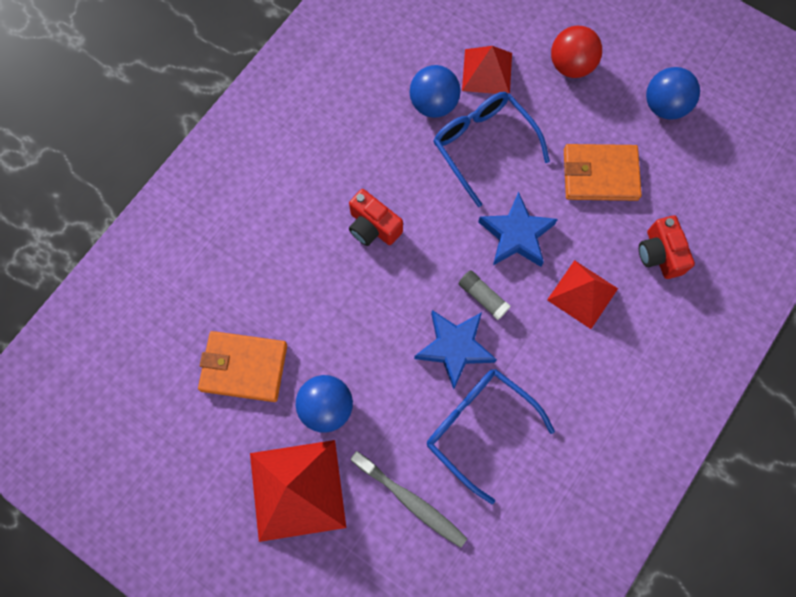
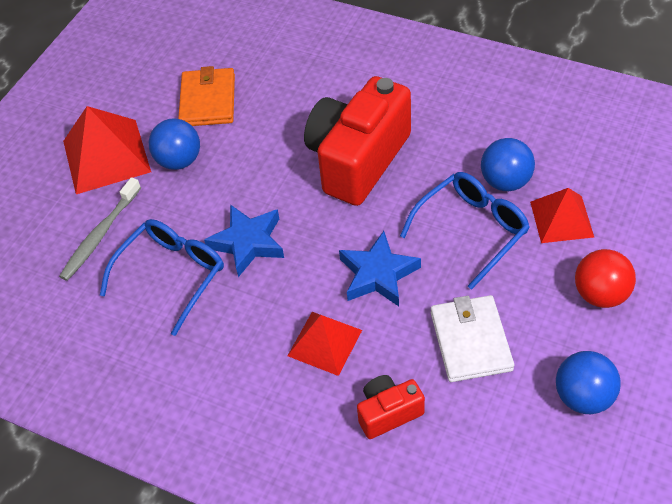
camera: 85 degrees right, 20 degrees down
red camera [349,189,403,246] -> red camera [304,76,411,206], size x2.11
grey glue stick [458,270,511,320] -> none
orange wallet [564,144,642,201] -> white wallet [431,295,514,382]

